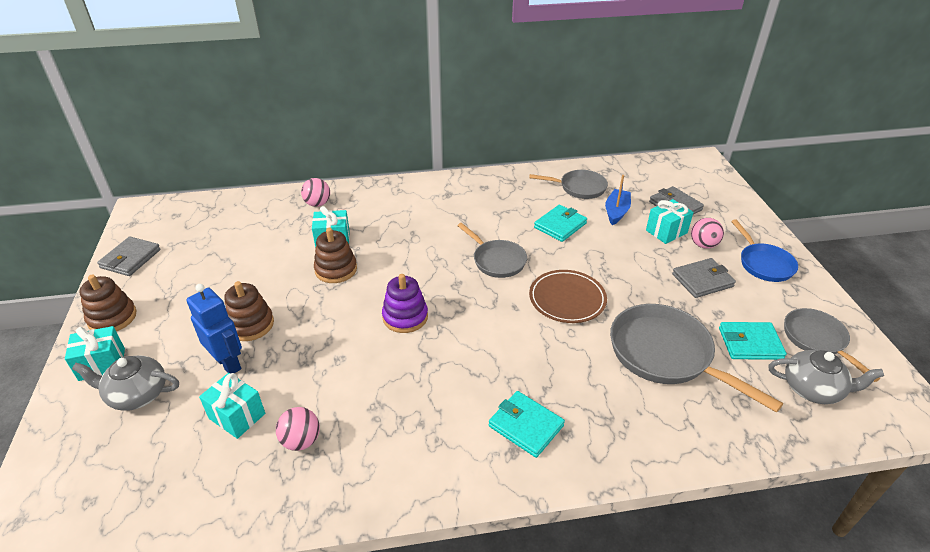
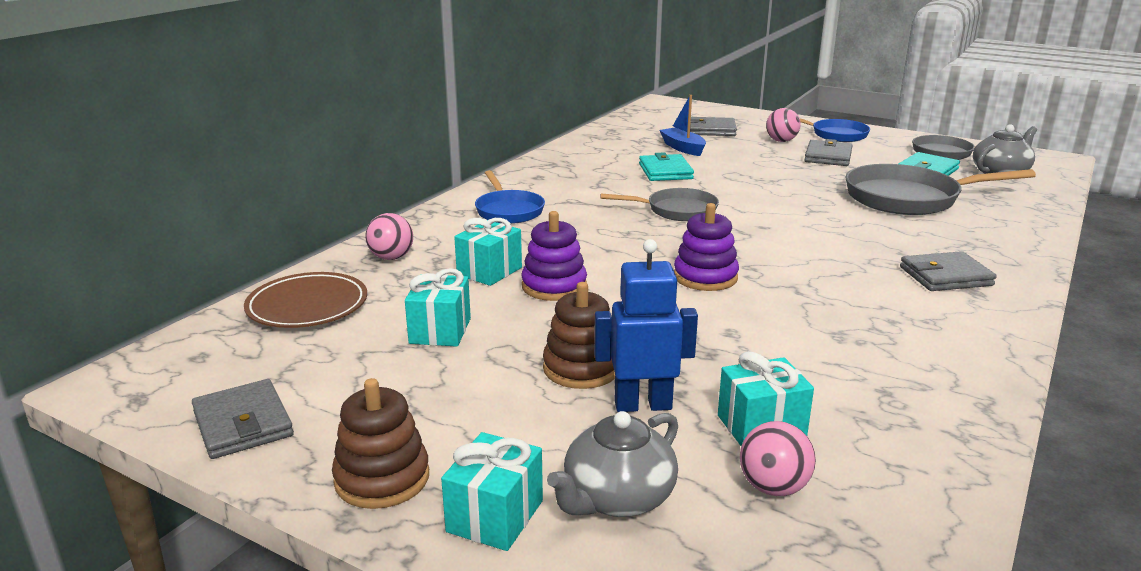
camera: 50 degrees left, 15 degrees down
pink ball [276,407,320,451] -> pink ball moved to [740,421,816,496]
brown stacking toy [314,228,357,283] -> purple stacking toy [521,211,587,301]
turquoise wallet [489,391,565,458] -> grey wallet [900,251,997,291]
grey pan [529,170,608,199] -> none
brown plate [529,270,607,323] -> brown plate moved to [244,272,367,328]
turquoise gift [646,199,694,244] -> turquoise gift moved to [405,268,471,347]
none -> blue pan [475,170,545,224]

